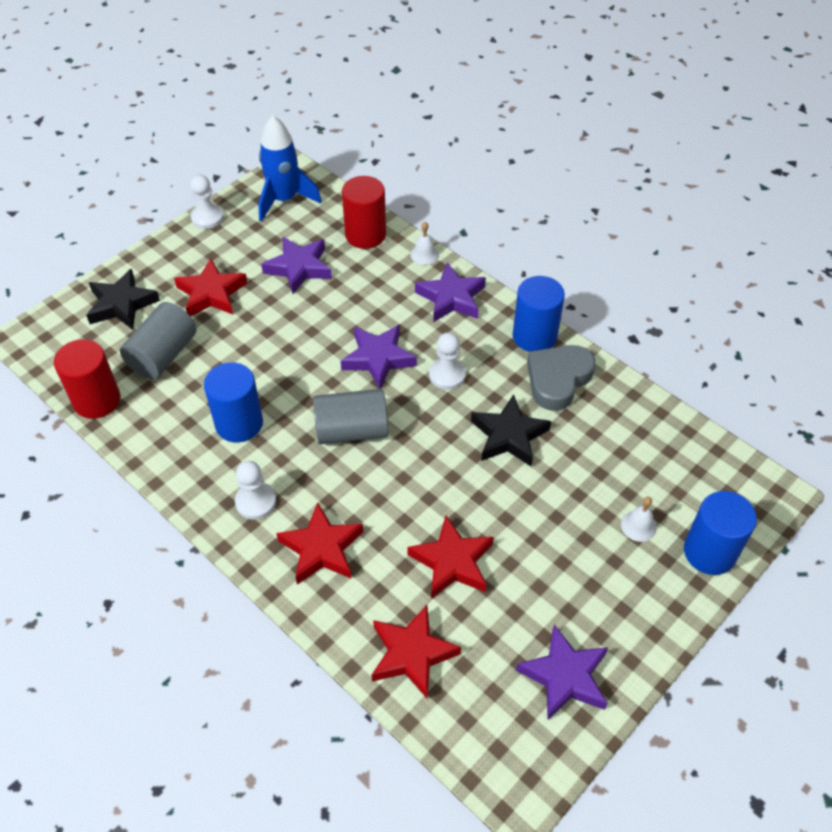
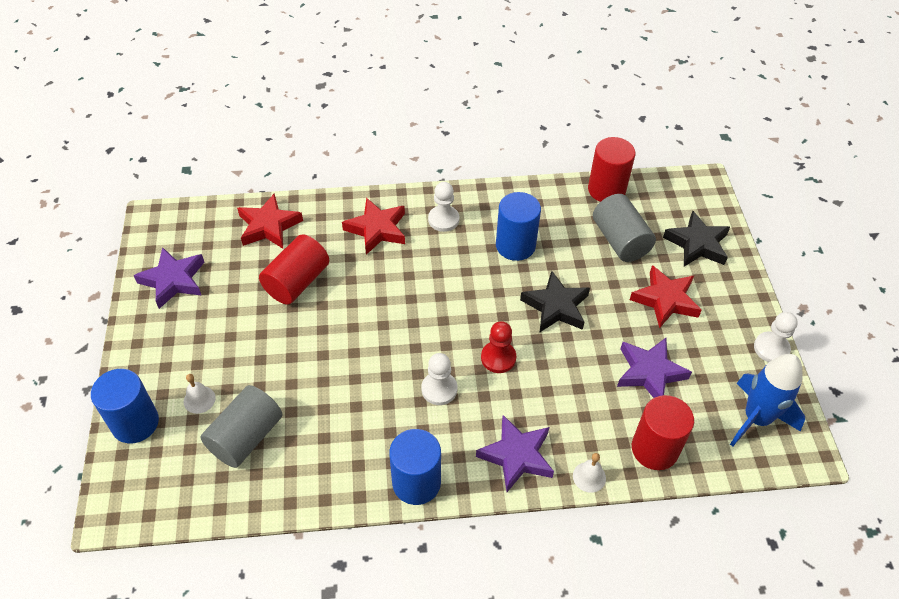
camera: 130 degrees right, 0 degrees up
grey cylinder [313,389,388,444] -> grey cylinder moved to [201,385,282,468]
purple star [341,324,417,389] -> red pawn [481,321,516,373]
red star [407,515,494,599] -> red cylinder [259,234,329,305]
black star [471,394,551,466] -> black star moved to [520,271,590,333]
grey heart [527,345,596,411] -> none

